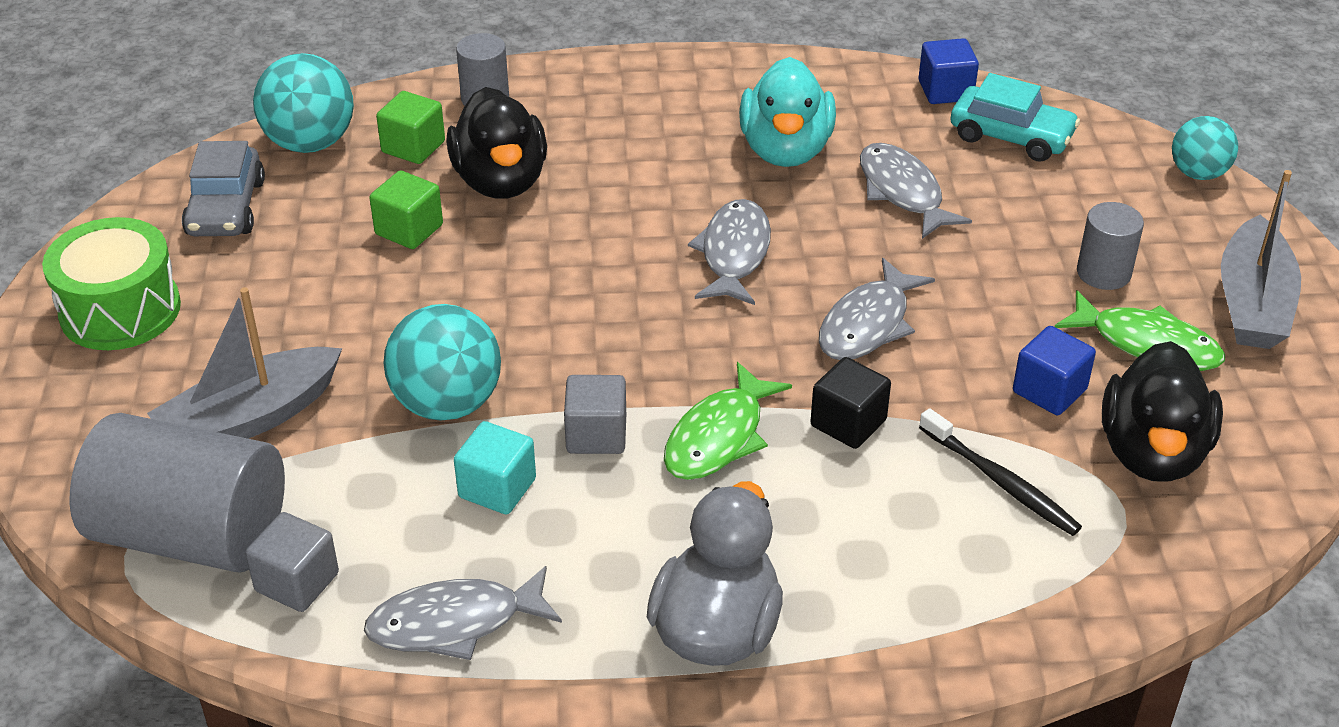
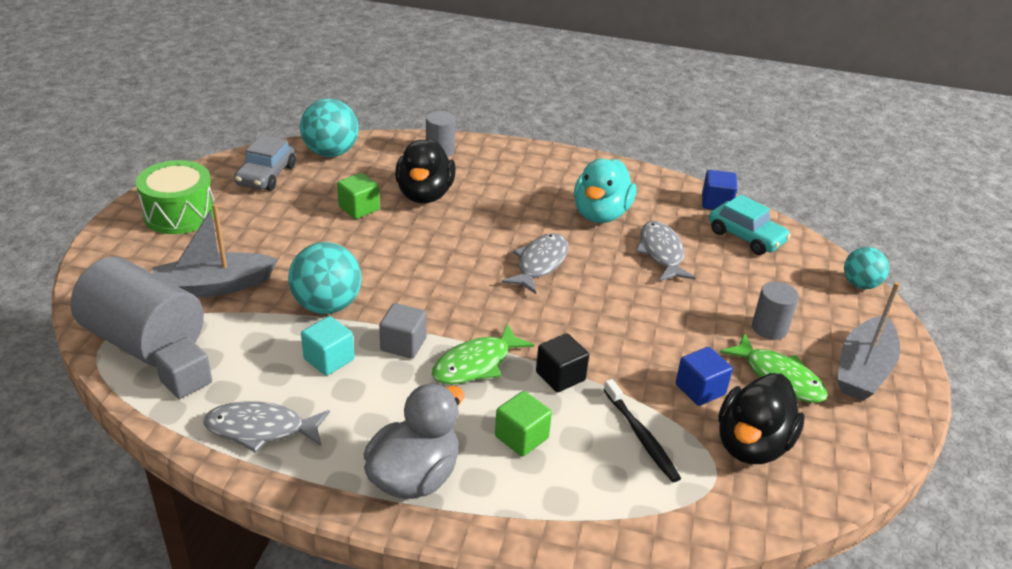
camera: 15 degrees right, 5 degrees down
green cube [376,91,445,164] -> green cube moved to [495,391,552,457]
grey fish [819,258,935,360] -> none

